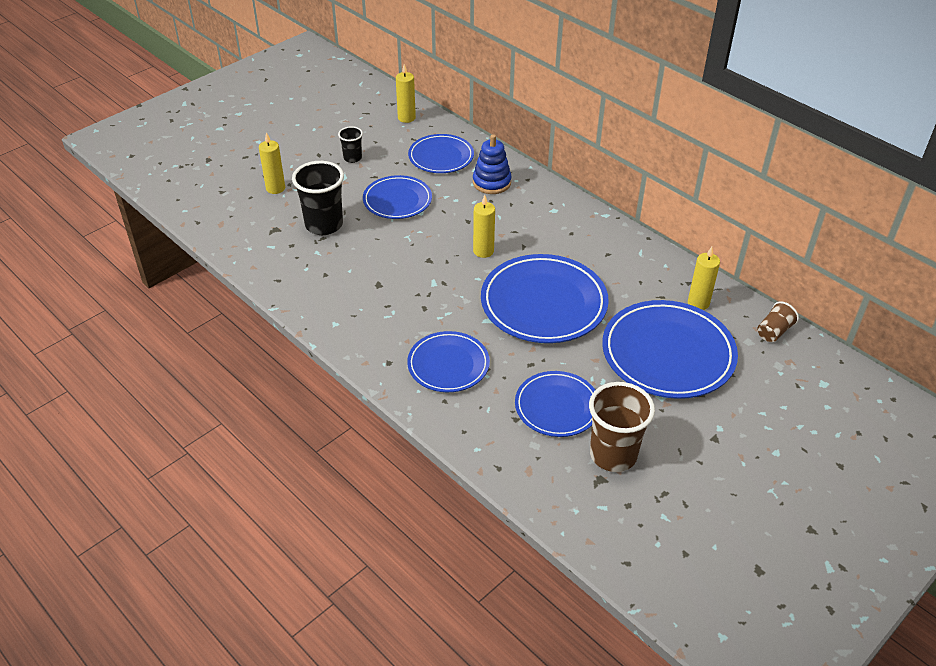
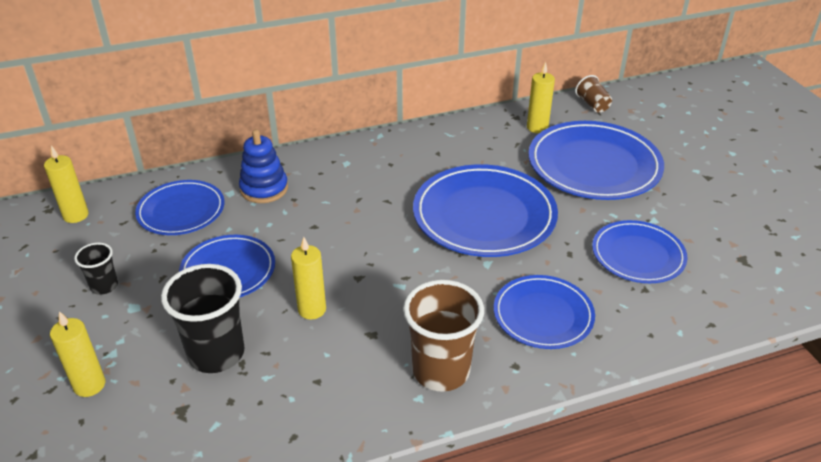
camera: 65 degrees left, 5 degrees down
yellow candle [473,195,495,258] -> yellow candle moved to [291,237,326,320]
brown cup [589,382,655,472] -> brown cup moved to [403,280,484,392]

